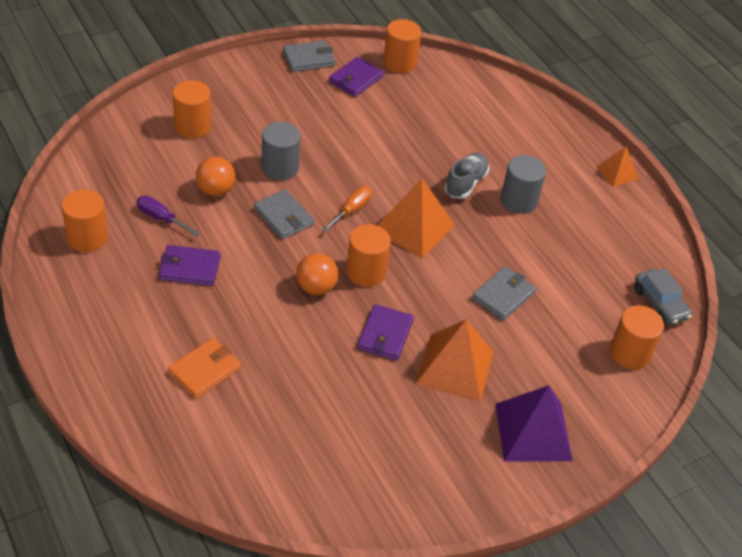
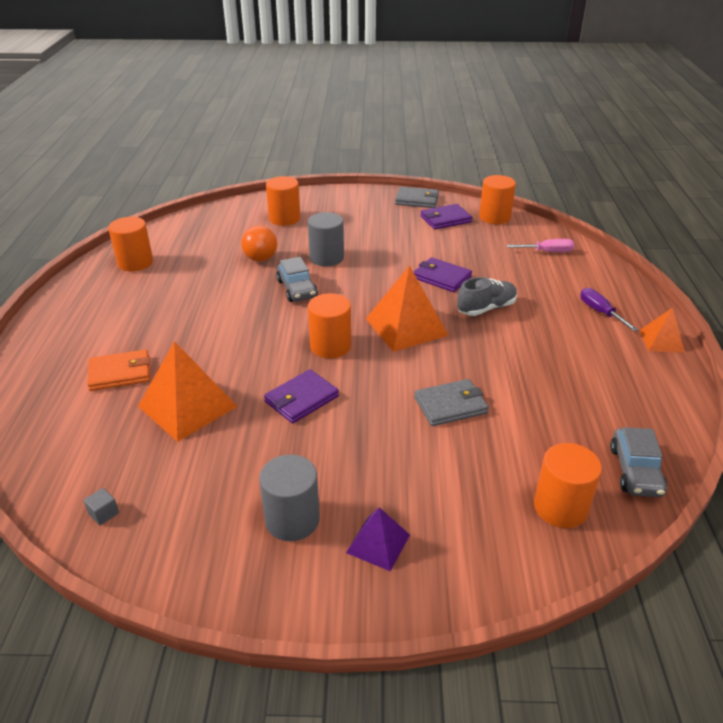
camera: 35 degrees right, 10 degrees down
purple screwdriver [137,196,200,236] -> purple screwdriver moved to [580,288,639,331]
purple wallet [159,245,221,286] -> purple wallet moved to [413,257,472,292]
grey wallet [254,189,314,240] -> grey car [276,257,318,302]
orange ball [296,253,338,295] -> none
orange screwdriver [322,186,372,232] -> none
orange pyramid [416,320,494,402] -> orange pyramid moved to [138,341,238,442]
purple pyramid [495,385,573,462] -> purple pyramid [346,507,410,571], size x0.56
grey cylinder [501,155,546,214] -> grey cylinder moved to [259,454,320,541]
none -> grey cube [84,488,119,525]
none -> pink screwdriver [507,239,574,252]

